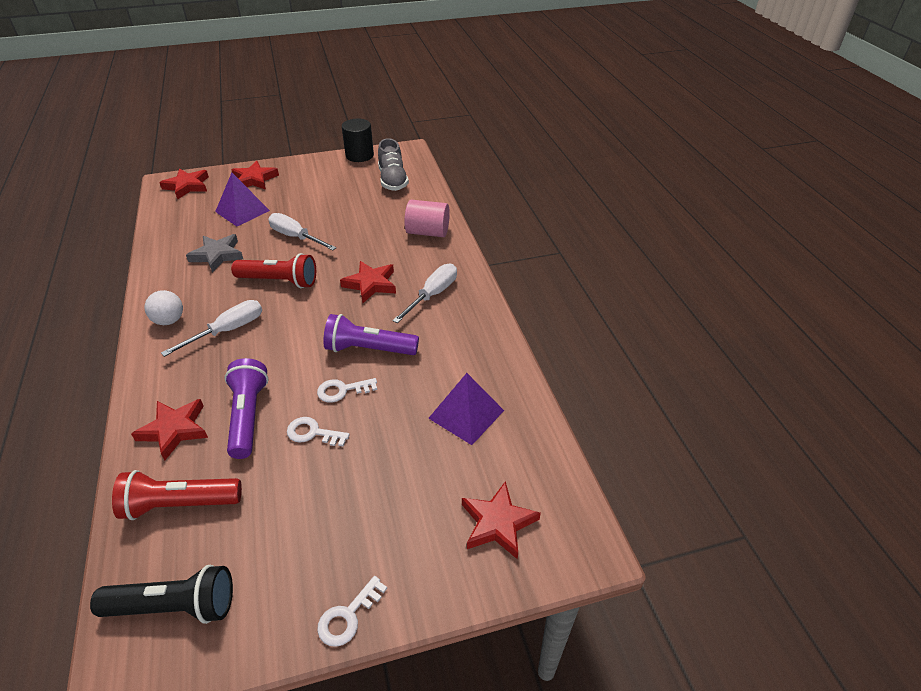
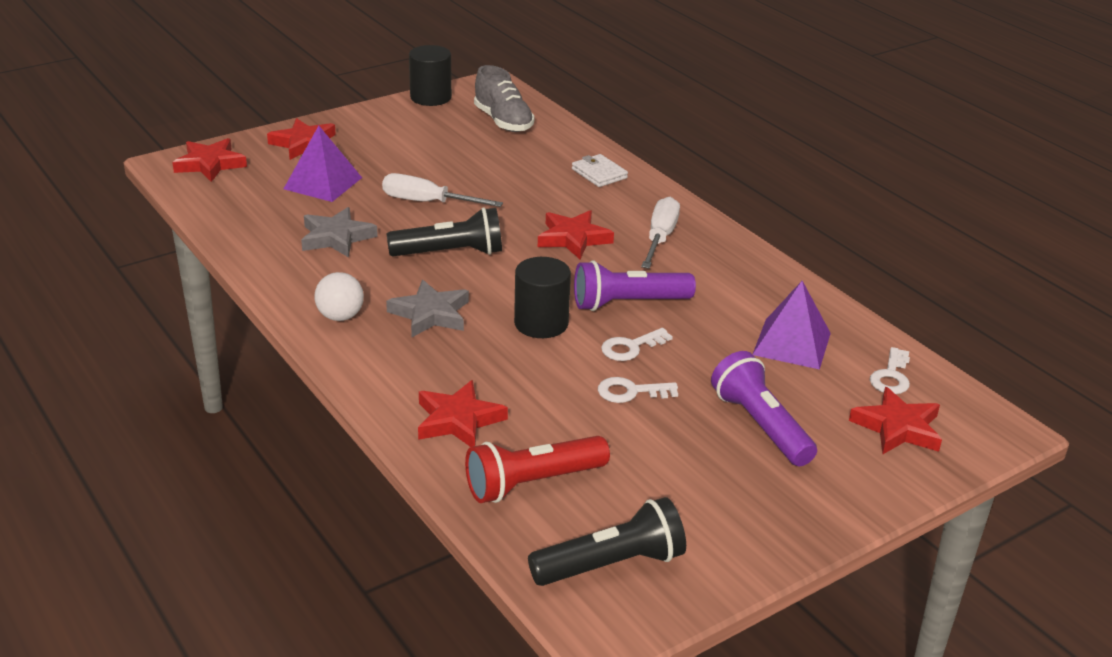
camera: 20 degrees left, 10 degrees down
white screwdriver [161,300,262,357] -> grey star [386,280,469,337]
purple flashlight [225,358,268,459] -> purple flashlight moved to [711,351,817,466]
red flashlight [231,253,316,288] -> black flashlight [387,207,502,256]
white key [317,576,387,647] -> white key moved to [870,347,910,394]
pink cylinder [405,200,450,237] -> white wallet [572,154,628,187]
none -> black cylinder [514,257,571,338]

